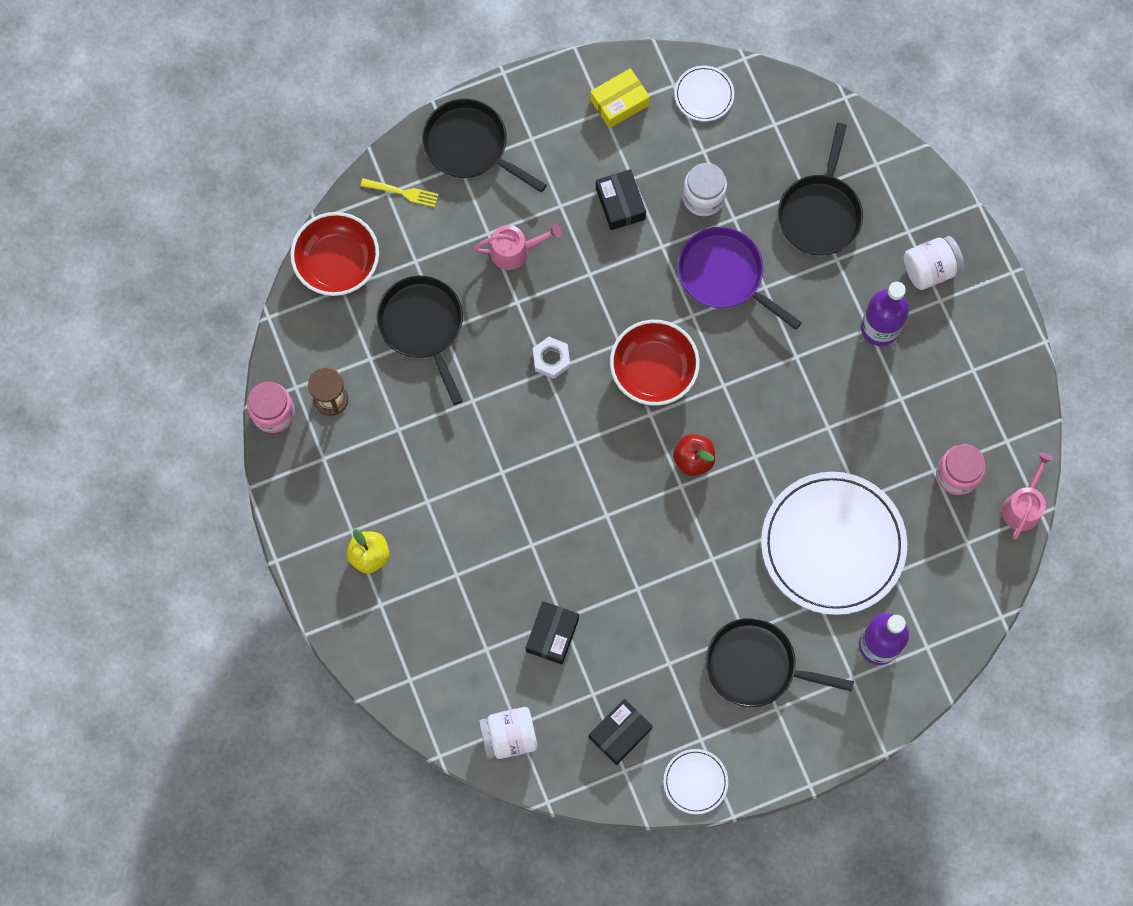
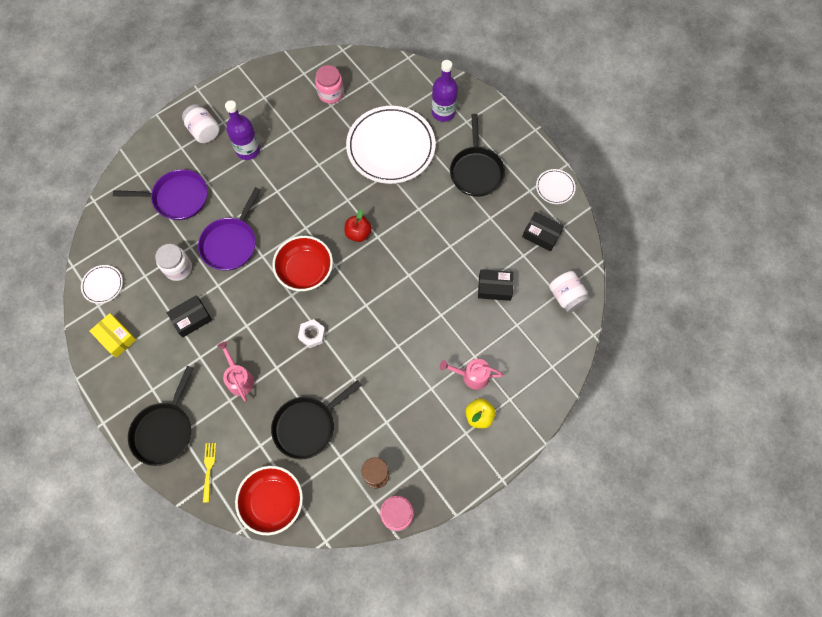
camera: 105 degrees left, 5 degrees down
black pan [778,123,863,255] -> purple pan [113,169,207,220]
pink watering can [1002,452,1053,539] -> pink watering can moved to [440,359,503,390]

